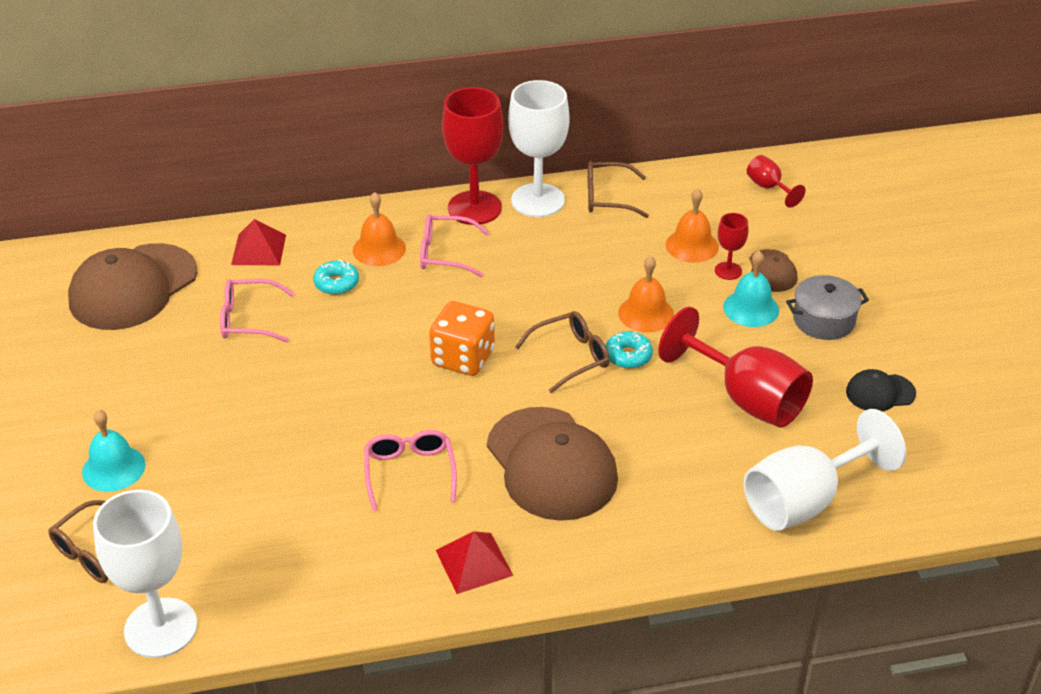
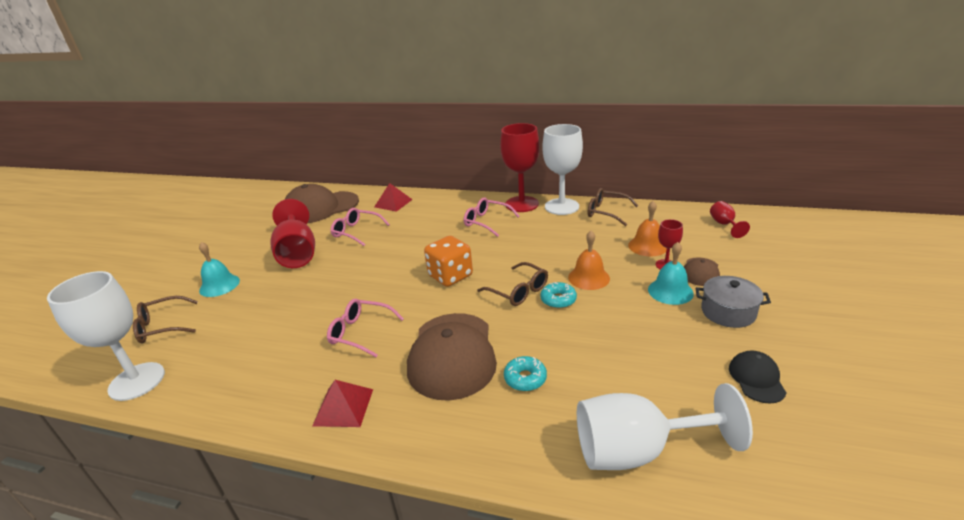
camera: 30 degrees right, 10 degrees down
turquoise donut [313,260,359,295] -> turquoise donut moved to [504,356,547,391]
orange bell [353,192,406,266] -> none
pink glasses [364,430,457,511] -> pink glasses turned 90 degrees counterclockwise [327,299,404,357]
brown glasses [515,311,610,393] -> brown glasses turned 45 degrees clockwise [477,262,548,306]
red goblet [658,307,813,428] -> red goblet moved to [270,199,315,268]
black cap [846,369,916,411] -> black cap turned 75 degrees clockwise [729,350,786,404]

